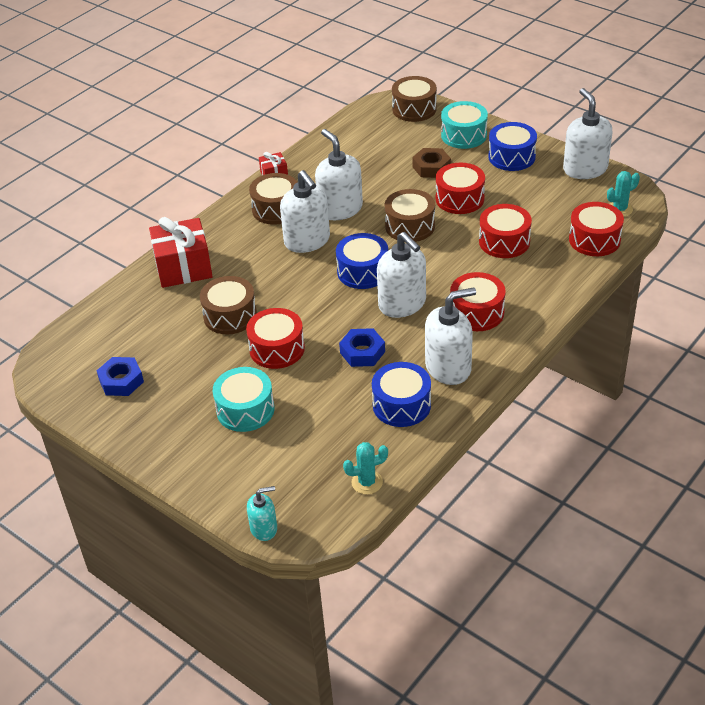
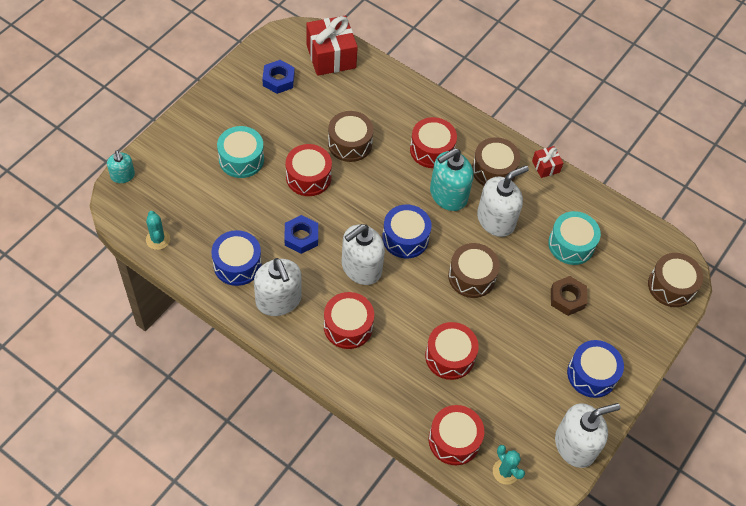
camera: 80 degrees right, 15 degrees up
red gift [149,217,213,288] -> red gift moved to [306,16,358,76]
white soap dispenser [280,170,330,253] -> turquoise soap dispenser [430,148,473,211]
red drum [436,163,485,214] -> red drum moved to [410,117,457,168]
turquoise drum [441,101,488,149] -> turquoise drum moved to [548,211,601,265]

